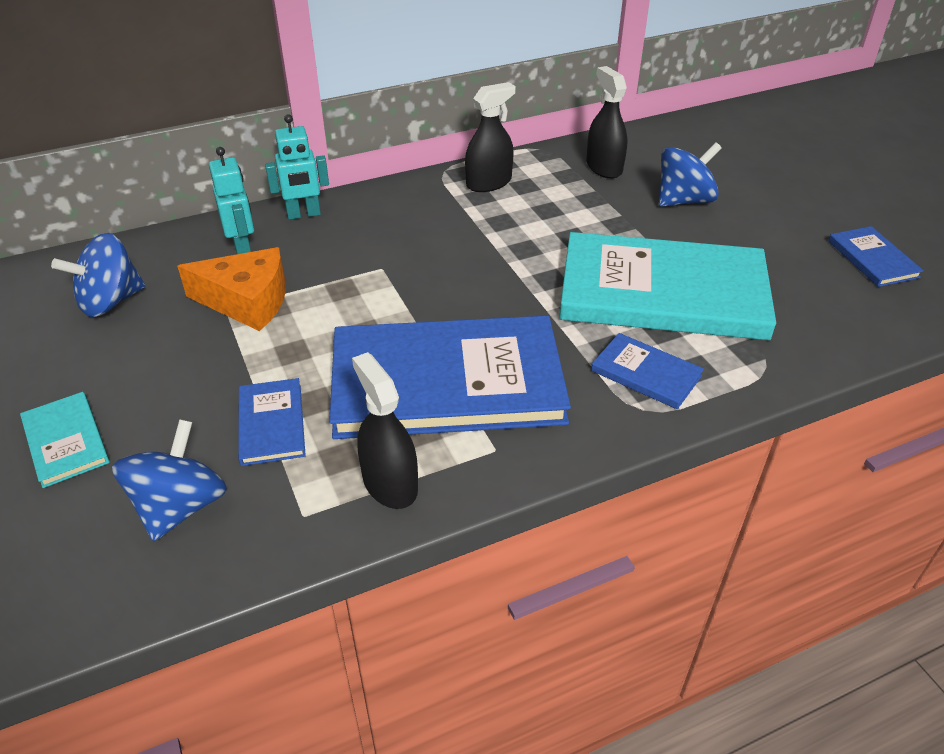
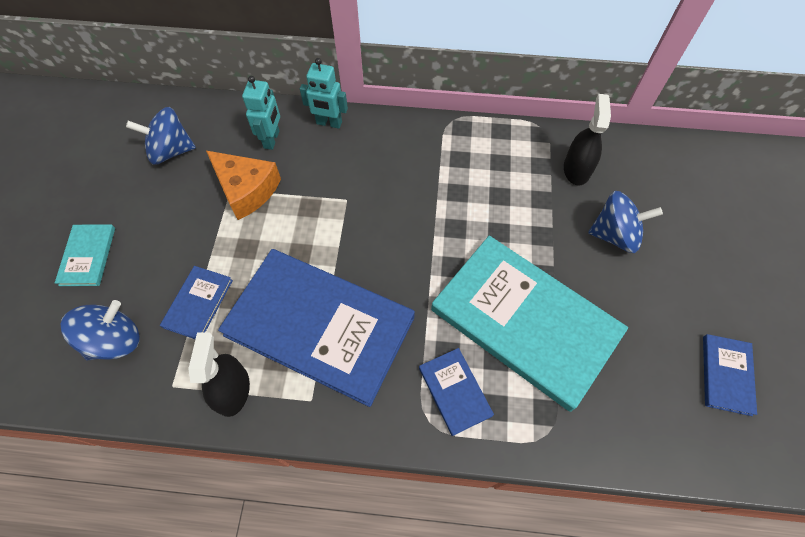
camera: 30 degrees right, 20 degrees up
black spray bottle [465,82,516,192] -> none

